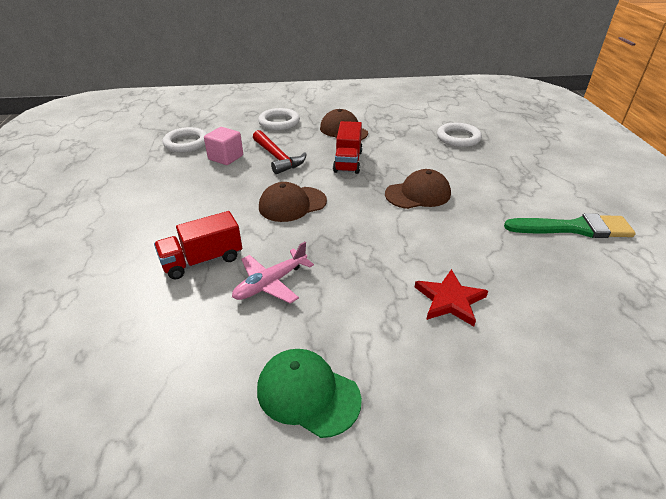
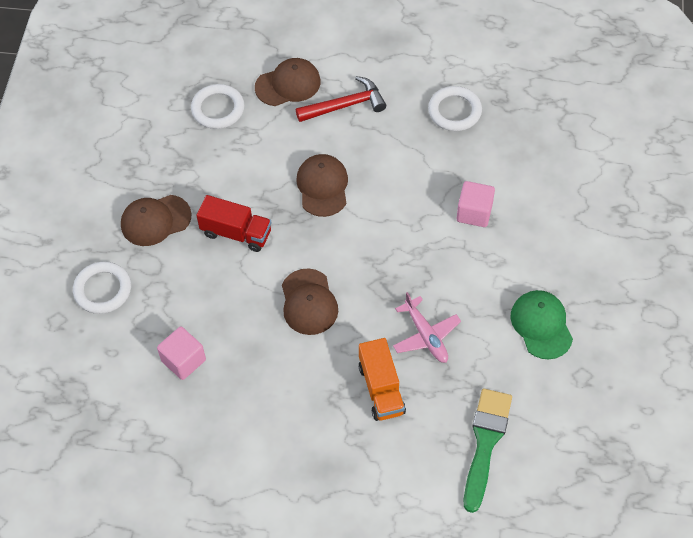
camera: 75 degrees left, 20 degrees up
red truck [154,211,242,280] -> orange truck [359,338,406,421]
white ring [162,127,207,153] -> white ring moved to [428,86,482,131]
red hammer [253,130,307,174] -> red hammer moved to [296,76,386,122]
green cap [257,349,362,438] -> green cap turned 120 degrees clockwise [511,290,573,359]
red star [415,269,488,326] -> pink cube [457,181,495,227]
green brush [504,213,636,238] -> green brush moved to [464,389,512,513]
none -> brown cap [255,58,321,106]

